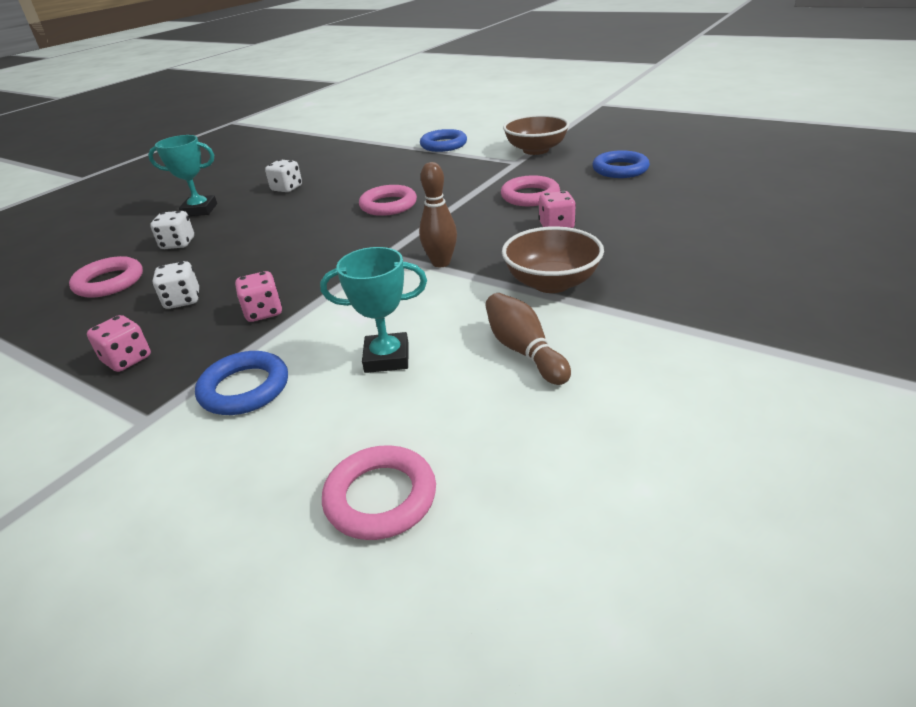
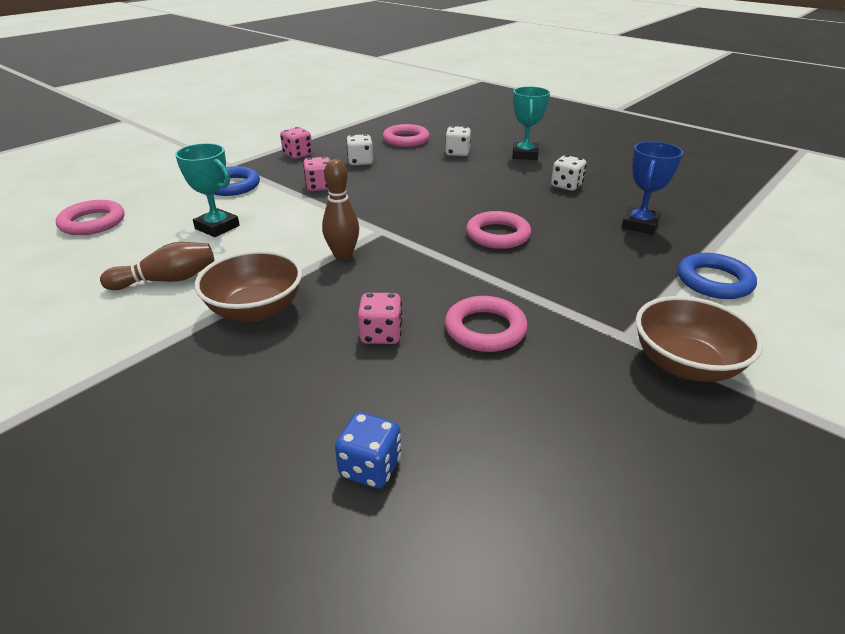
camera: 95 degrees right, 0 degrees up
turquoise trophy [320,247,427,373] -> turquoise trophy turned 60 degrees counterclockwise [175,143,240,237]
blue ring [593,150,650,178] -> none
none -> blue dice [335,412,401,489]
none -> blue trophy [622,141,683,234]

